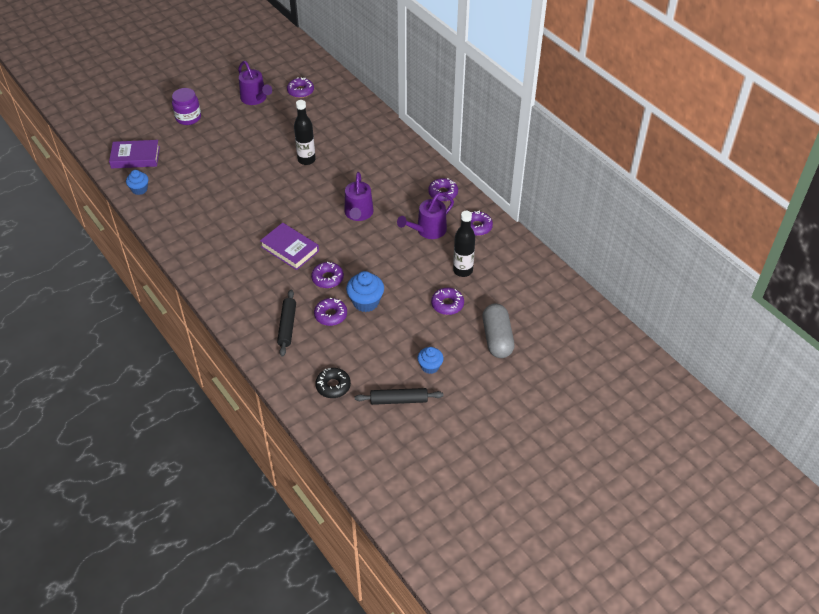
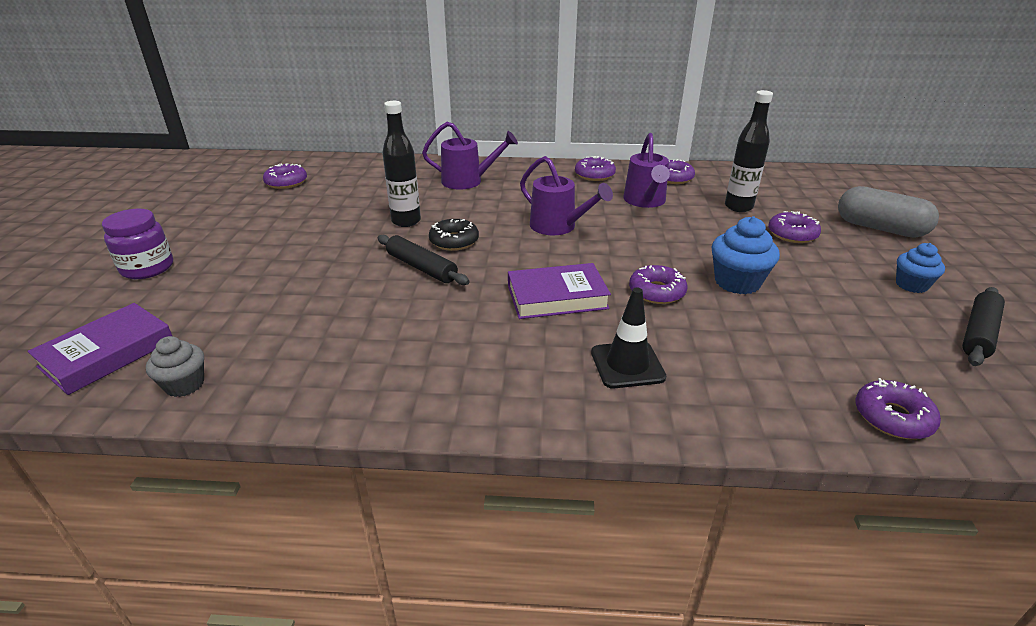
camera: 50 degrees left, 15 degrees down
blue cupcake [126,170,148,195] -> grey cupcake [146,336,204,397]
purple watering can [238,61,272,105] -> purple watering can moved to [422,122,518,189]
black rolling pin [277,290,296,357] -> black rolling pin moved to [378,235,470,285]
purple donut [314,298,347,326] -> purple donut moved to [856,378,941,439]
black donut [315,368,351,398] -> black donut moved to [429,219,479,251]
none -> black traffic cone [591,288,666,388]

